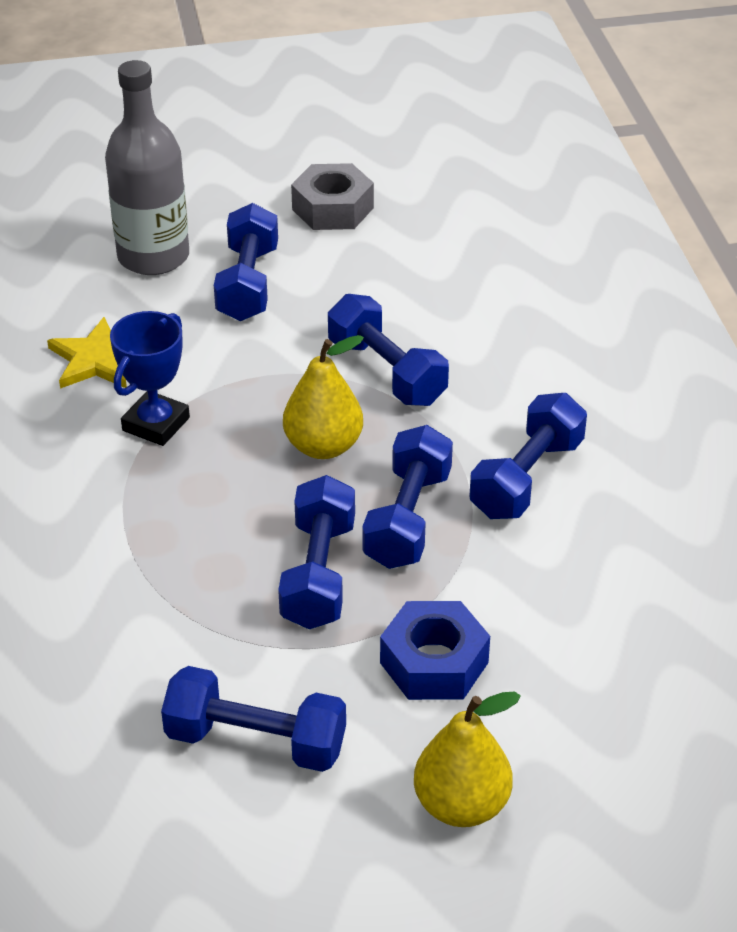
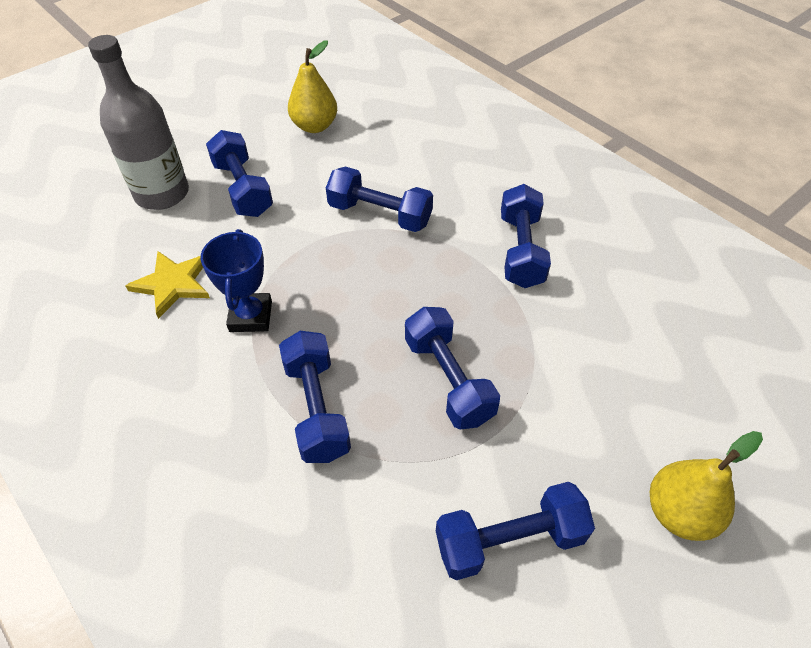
camera: 30 degrees left, 10 degrees up
yellow pear [283,335,364,459] -> yellow pear moved to [288,40,337,133]
grey nut [291,163,374,230] -> none
blue dumbbell [362,425,453,569] -> blue dumbbell moved to [279,331,351,463]
blue nut [380,601,490,700] -> none

